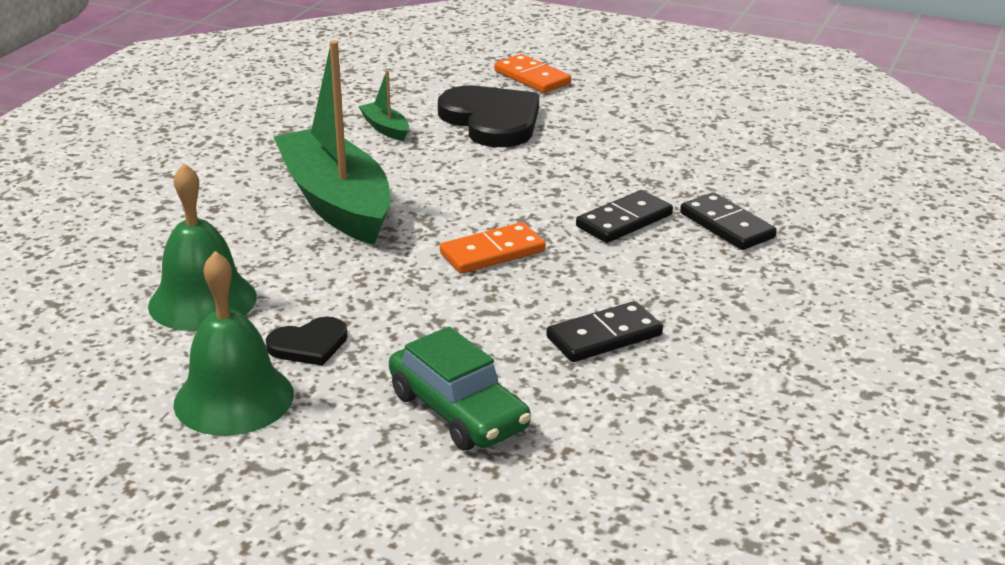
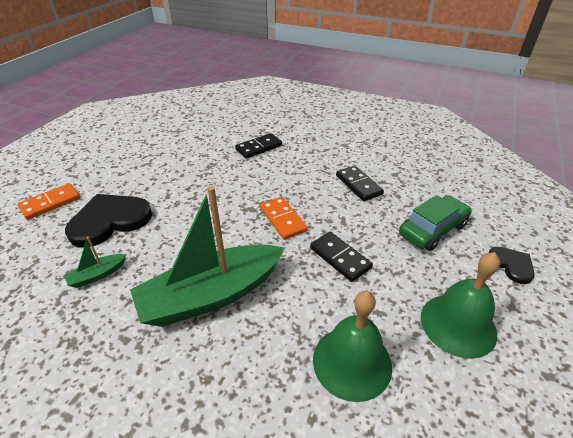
camera: 90 degrees left, 10 degrees up
black heart [266,317,348,366] -> black heart moved to [489,247,535,284]
black domino [576,190,673,243] -> black domino moved to [310,232,373,282]

